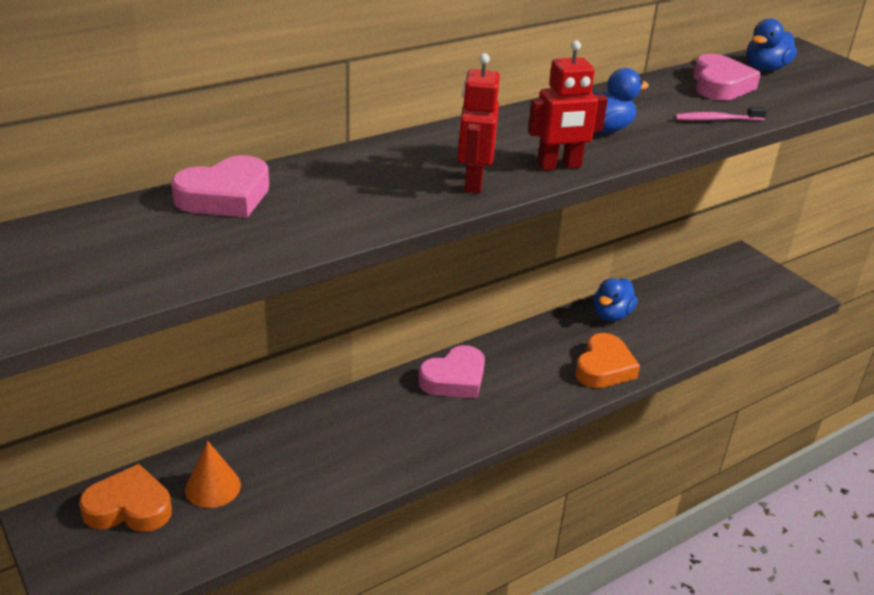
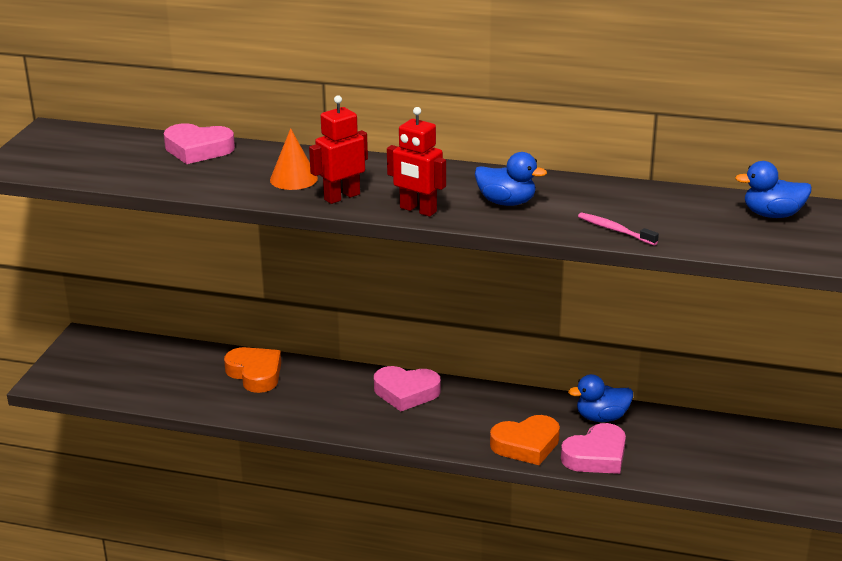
camera: 50 degrees right, 5 degrees down
orange heart [79,464,172,532] -> orange heart moved to [224,347,281,393]
orange cone [185,441,241,508] -> orange cone moved to [270,128,318,190]
pink heart [693,54,761,100] -> pink heart moved to [561,423,626,474]

